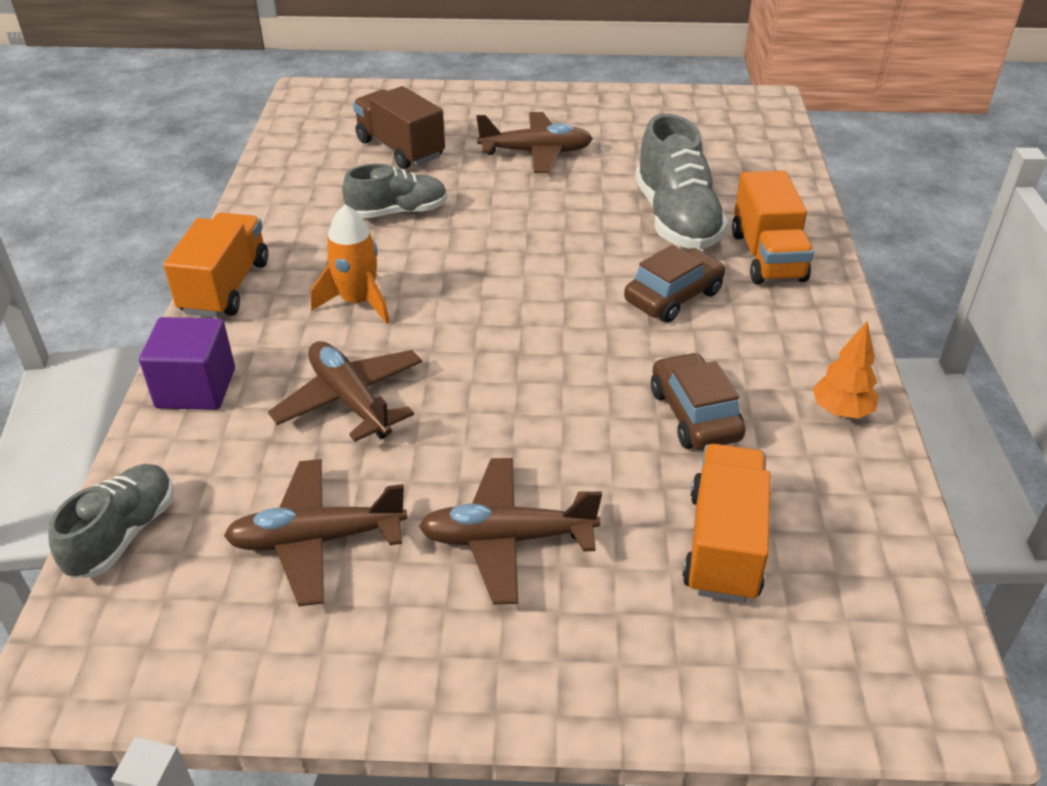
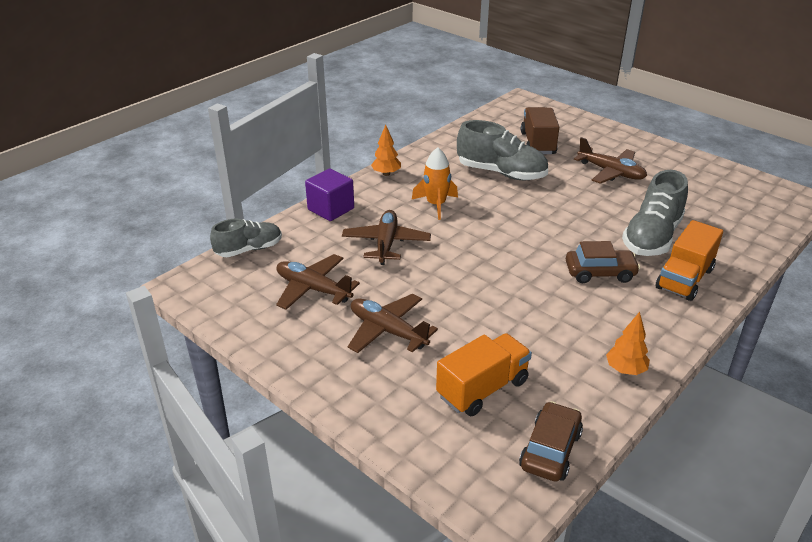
camera: 40 degrees right, 5 degrees down
orange truck [164,213,268,318] -> orange tree [371,124,401,176]
grey shoe [342,164,447,219] -> grey shoe [457,120,548,180], size x1.55
brown car [651,352,746,450] -> brown car moved to [519,401,583,481]

